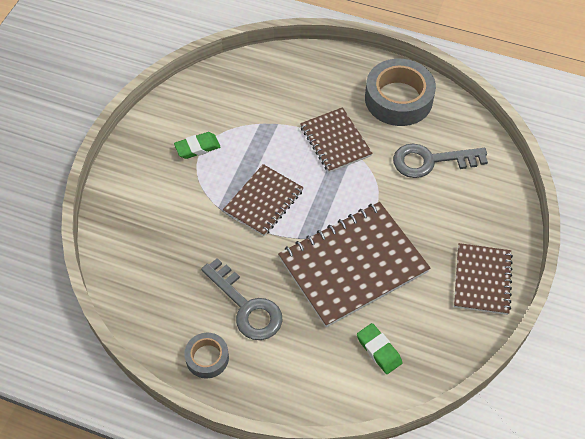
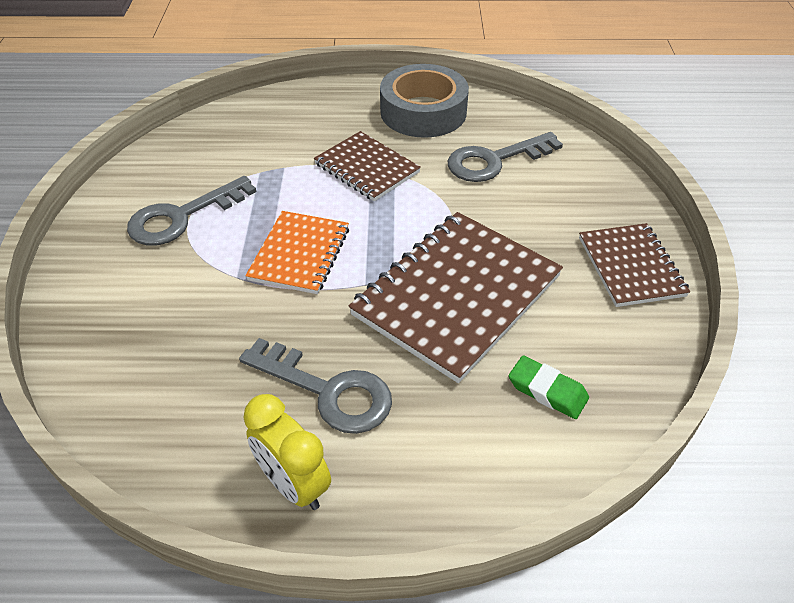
camera: 20 degrees left, 10 degrees down
green eraser [174,132,221,159] -> grey key [127,176,256,246]
grey tape [184,333,229,379] -> yellow clock [244,394,331,510]
brown notebook [223,164,304,236] -> orange notebook [245,211,349,294]

